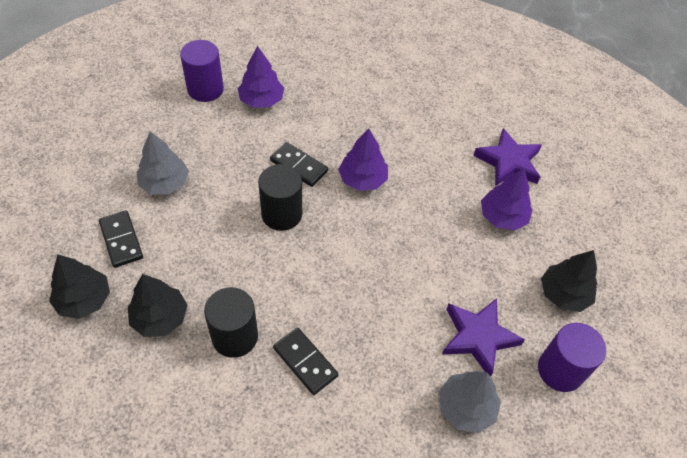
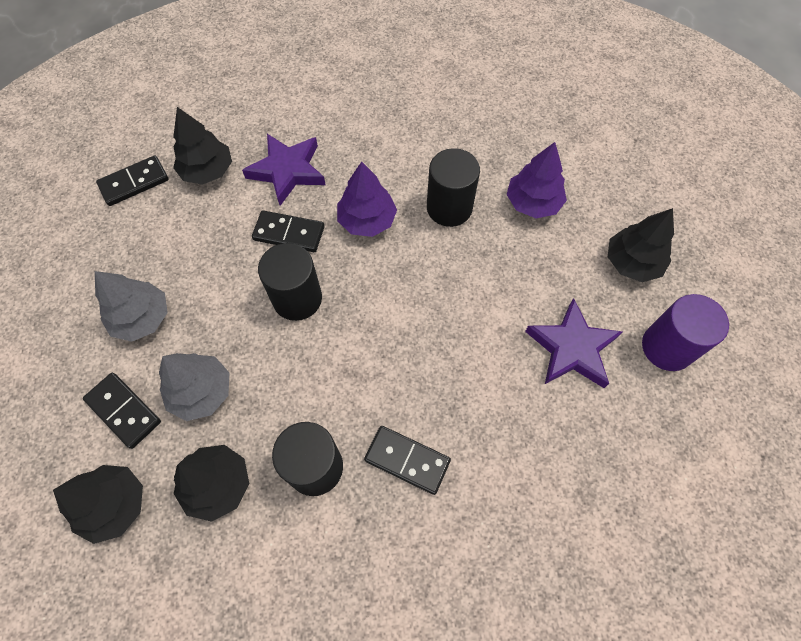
camera: 20 degrees left, 10 degrees up
purple cylinder [180,40,224,102] -> black domino [96,155,169,206]
purple tree [238,46,284,108] -> black tree [173,107,232,185]
grey tree [439,371,501,433] -> grey tree moved to [159,353,229,421]
purple star [473,128,542,186] -> purple star moved to [242,134,325,206]
none -> black cylinder [427,148,480,227]

